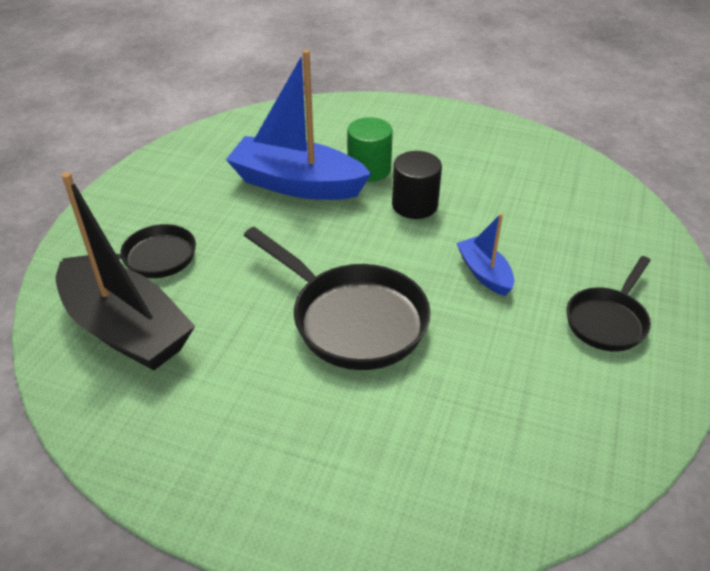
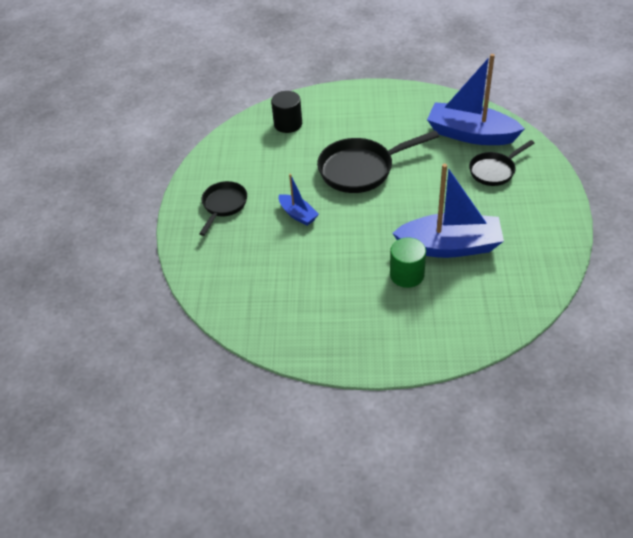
camera: 165 degrees right, 5 degrees up
black boat [56,172,195,370] -> blue boat [427,54,525,145]
black pan [244,227,431,370] -> black pan turned 45 degrees counterclockwise [317,130,439,193]
black cylinder [392,151,442,219] -> black cylinder moved to [271,91,302,133]

